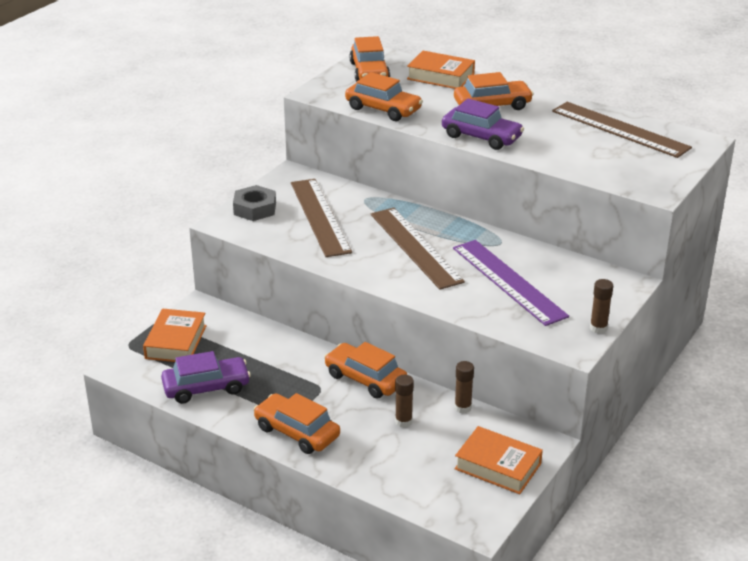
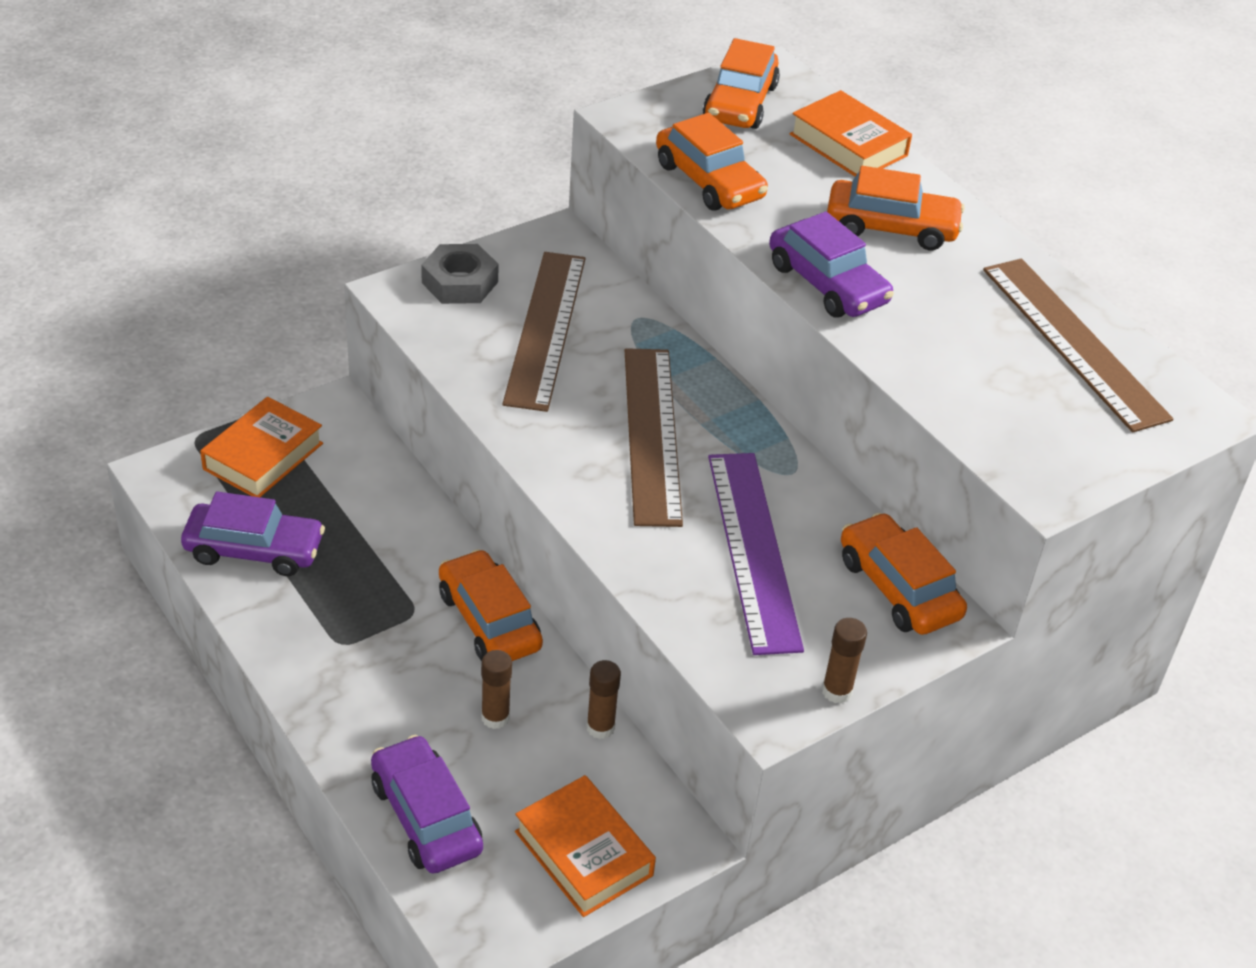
camera: 20 degrees right, 10 degrees up
orange car [254,393,340,454] -> orange car moved to [841,513,967,635]
none -> purple car [371,735,483,873]

